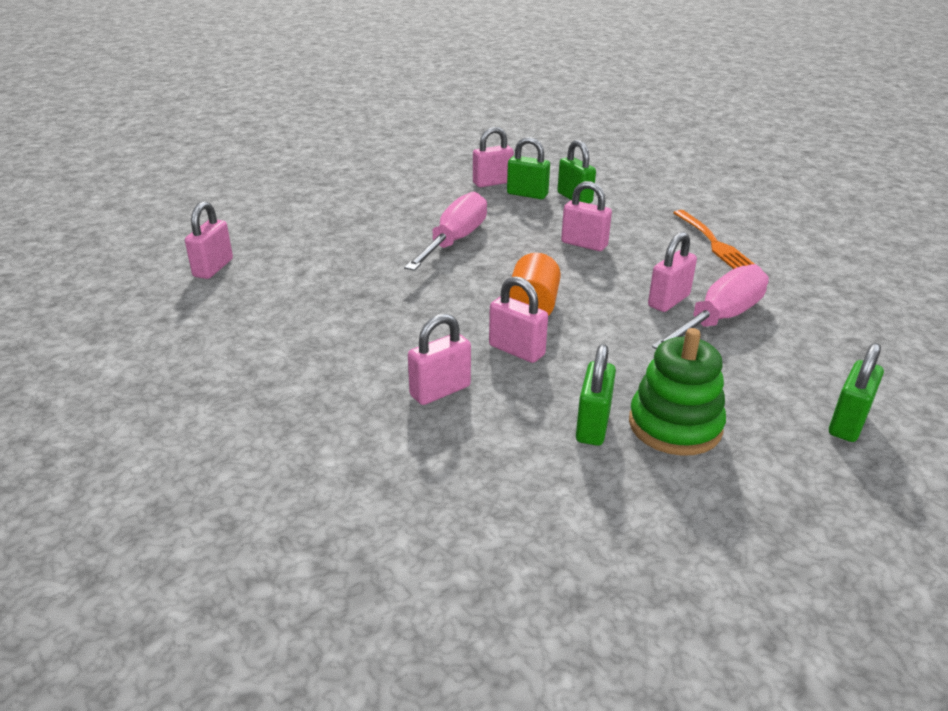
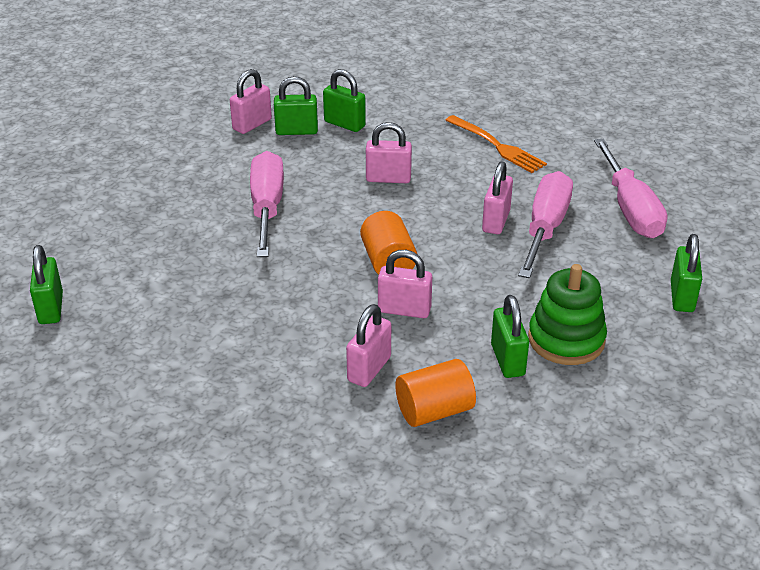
camera: 25 degrees left, 5 degrees up
pink padlock [185,201,233,279] -> green padlock [30,245,63,324]
none -> orange cylinder [395,359,476,427]
none -> pink screwdriver [594,139,667,238]

